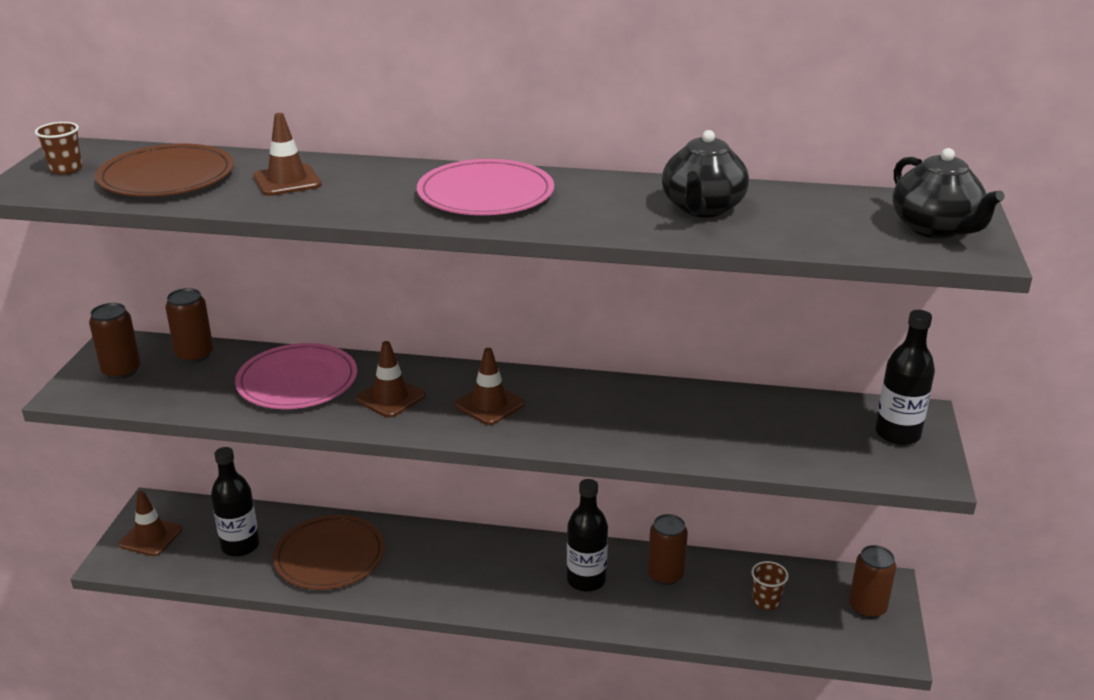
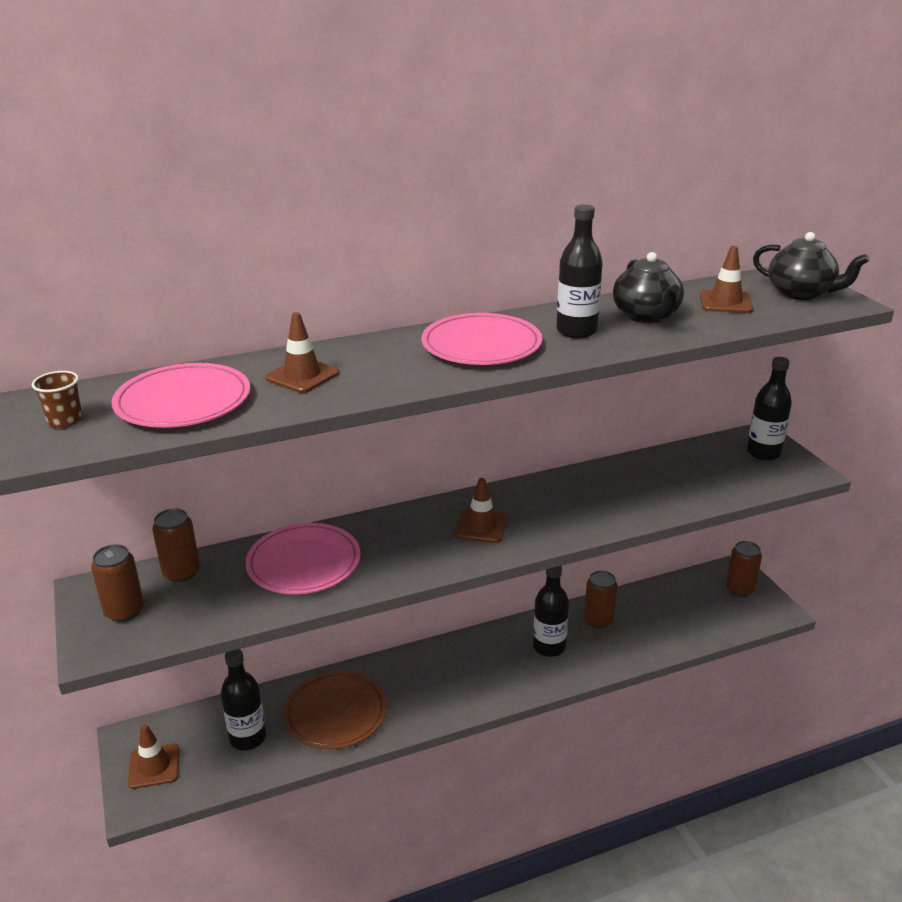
camera: 30 degrees left, 0 degrees up
brown plate [96,144,234,197] -> pink plate [111,363,250,428]
brown traffic cone [355,341,426,418] -> brown traffic cone moved to [700,246,753,313]
brown cup [752,561,789,610] -> none
none -> black bottle [556,204,603,338]

